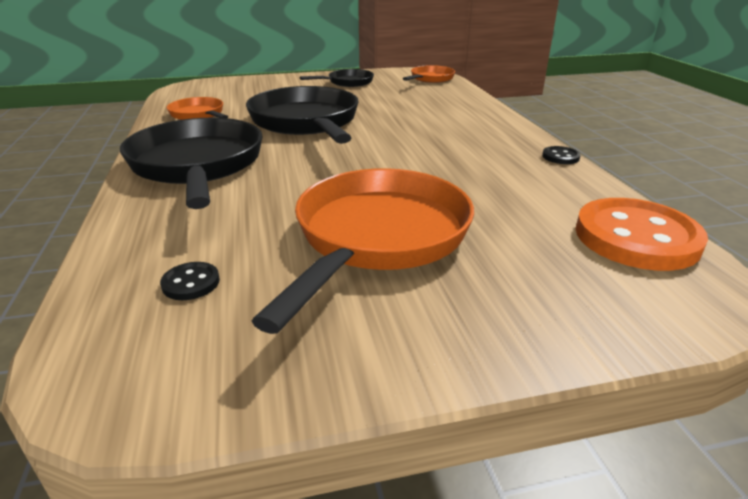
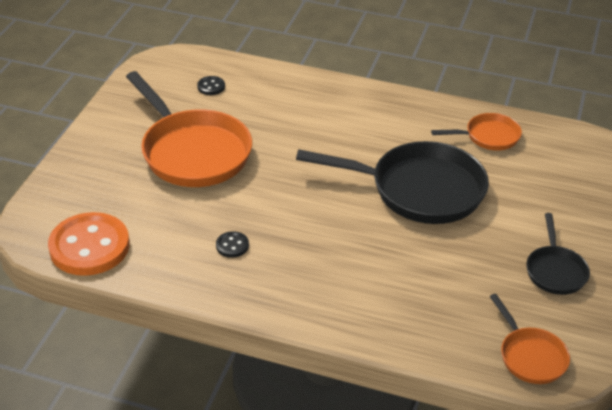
camera: 120 degrees right, 10 degrees up
black pan [120,118,263,209] -> none
black button [542,146,581,164] -> black button moved to [216,231,249,258]

